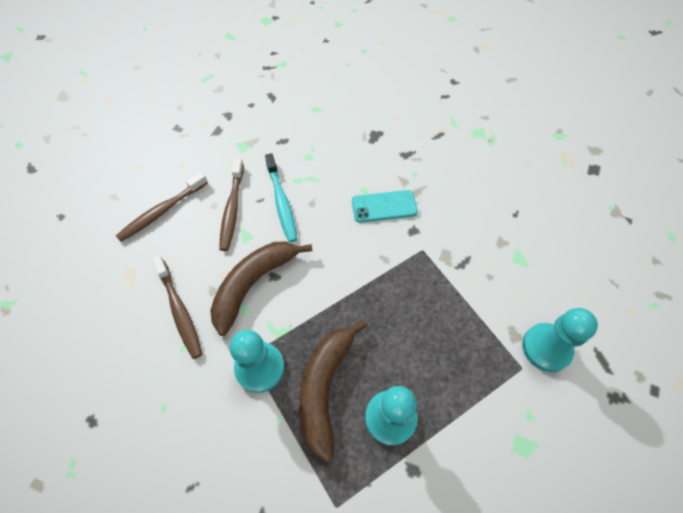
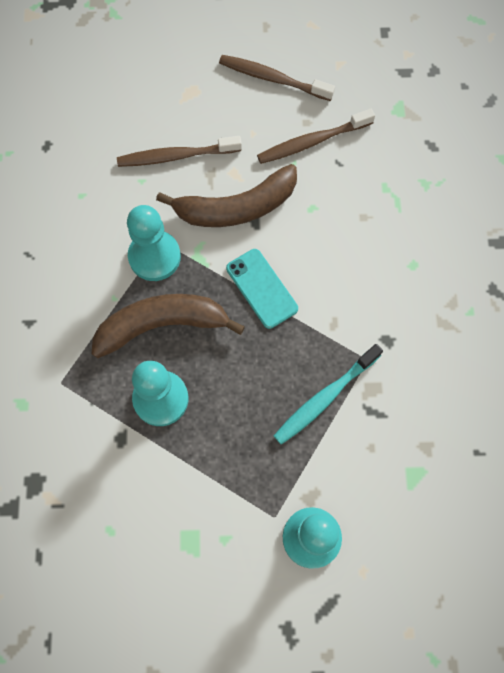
camera: 65 degrees right, 10 degrees up
brown toothbrush [152,256,202,359] -> brown toothbrush turned 45 degrees clockwise [117,136,242,167]
brown banana [210,242,313,336] -> brown banana turned 150 degrees clockwise [156,164,297,227]
turquoise toothbrush [265,153,297,242] -> turquoise toothbrush moved to [273,344,383,445]
turquoise phone [352,190,418,223] -> turquoise phone moved to [226,249,298,329]

